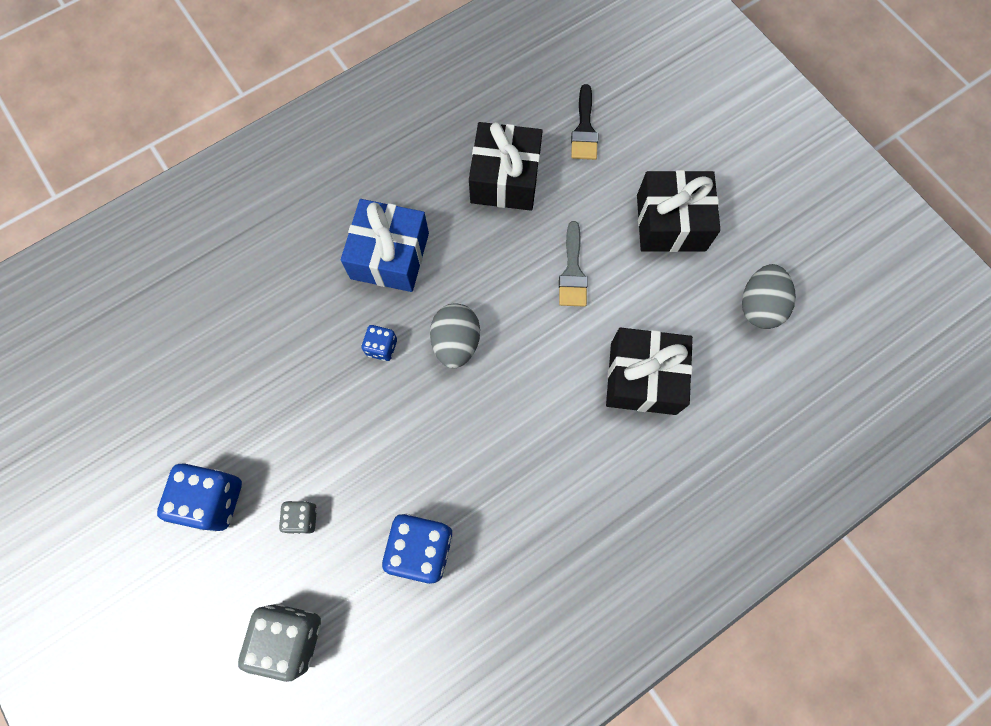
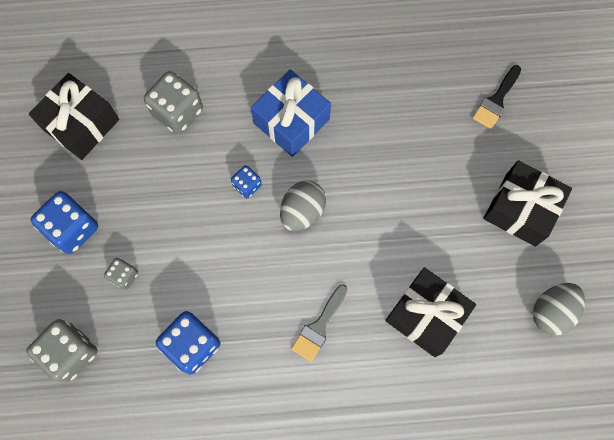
camera: 30 degrees right, 0 degrees up
black gift [469,122,542,211] -> black gift moved to [29,73,119,160]
grey brush [559,221,587,307] -> grey brush moved to [291,284,348,362]
none -> grey dice [144,71,203,134]

